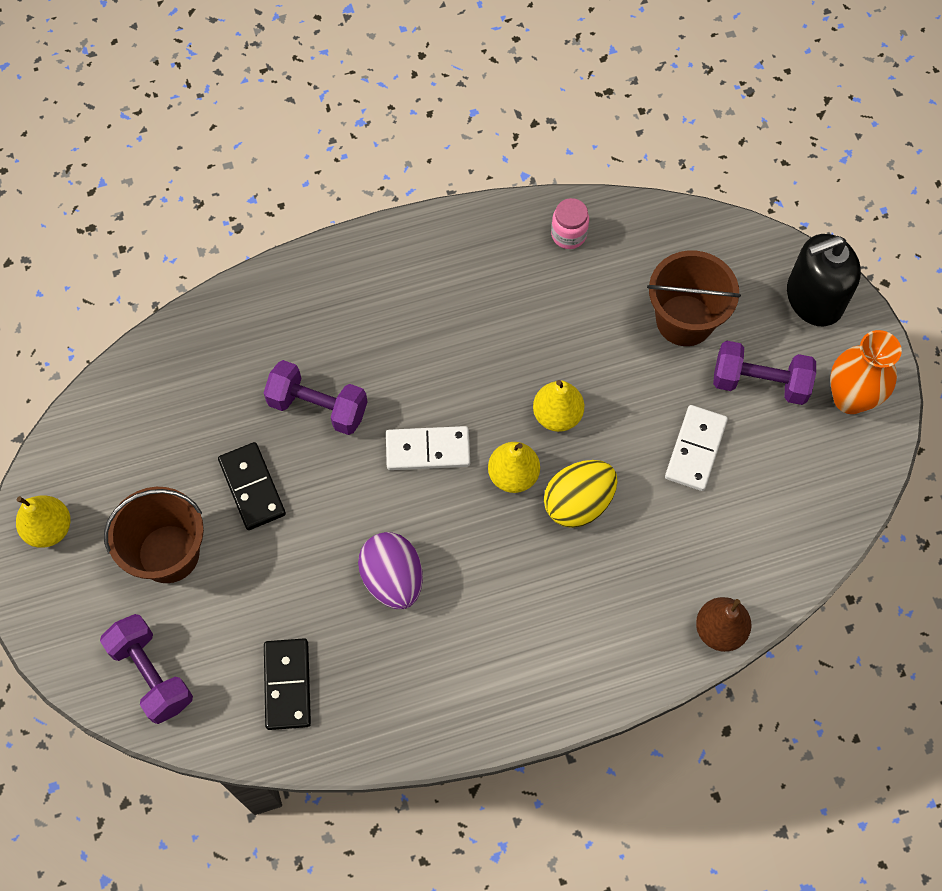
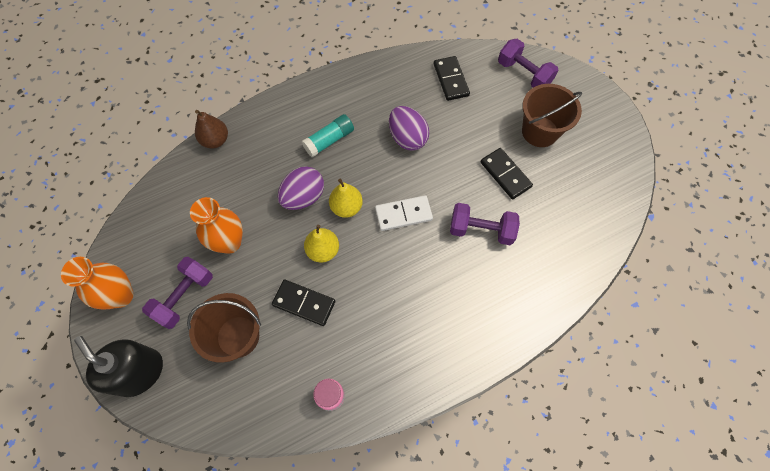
camera: 170 degrees right, 0 degrees up
yellow pear [16,495,70,548] -> none
yellow egg [544,460,617,528] -> purple egg [278,166,324,210]
white domino [665,405,728,491] -> orange vase [190,197,243,254]
purple dumbbell [713,341,816,405] -> purple dumbbell turned 60 degrees counterclockwise [142,257,213,329]
black soap dispenser [787,234,861,326] -> black soap dispenser turned 105 degrees counterclockwise [74,336,163,397]
none -> black domino [272,280,335,326]
none -> turquoise glue stick [302,114,354,157]

